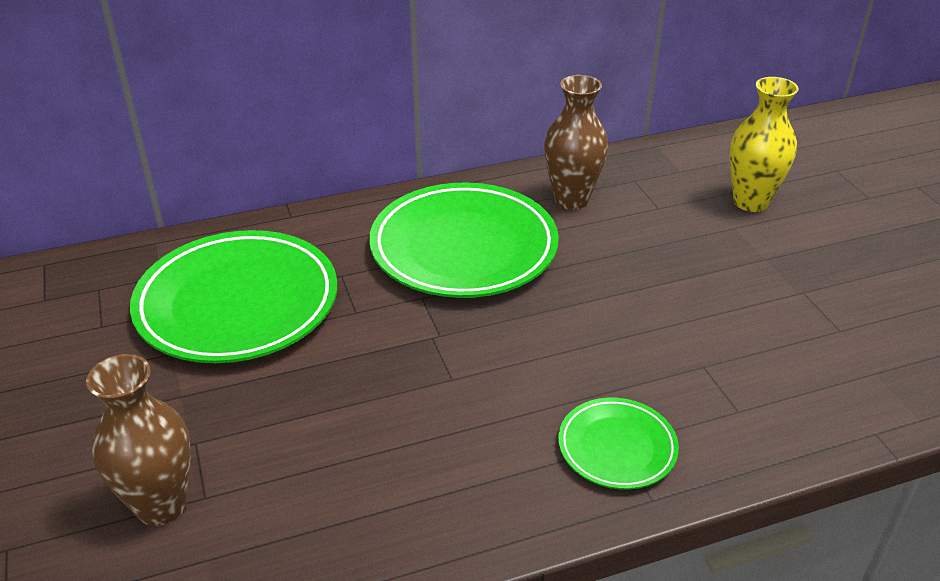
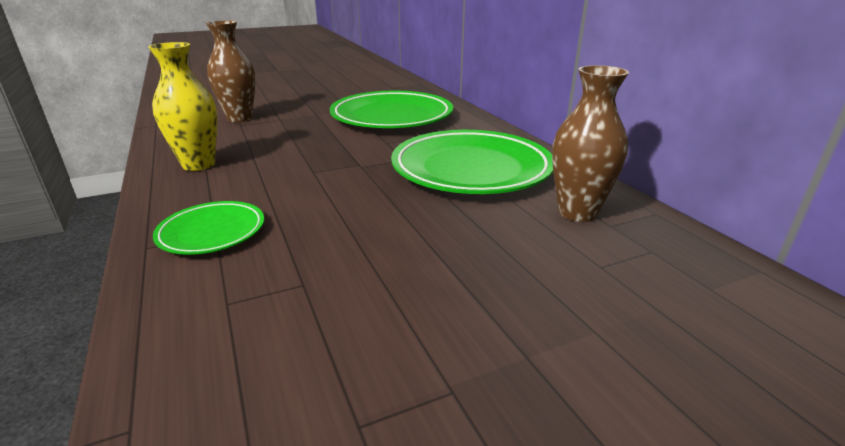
camera: 85 degrees right, 10 degrees down
yellow vase [730,77,799,212] -> yellow vase moved to [148,42,217,171]

